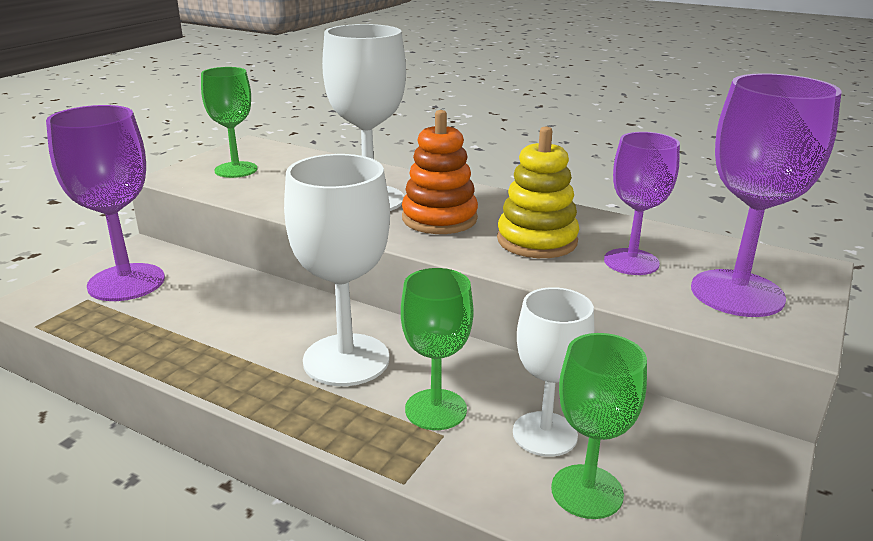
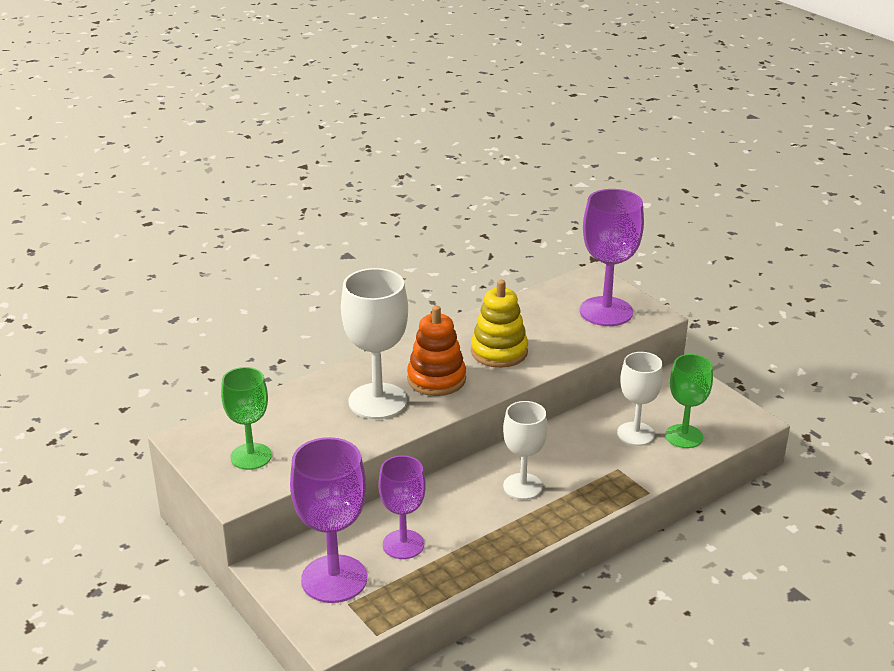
camera: 65 degrees left, 5 degrees up
white goblet [284,154,390,386] -> white goblet [503,401,548,500], size x0.65
green goblet [401,268,473,430] -> none
purple goblet [604,132,680,275] -> purple goblet moved to [379,456,426,559]

